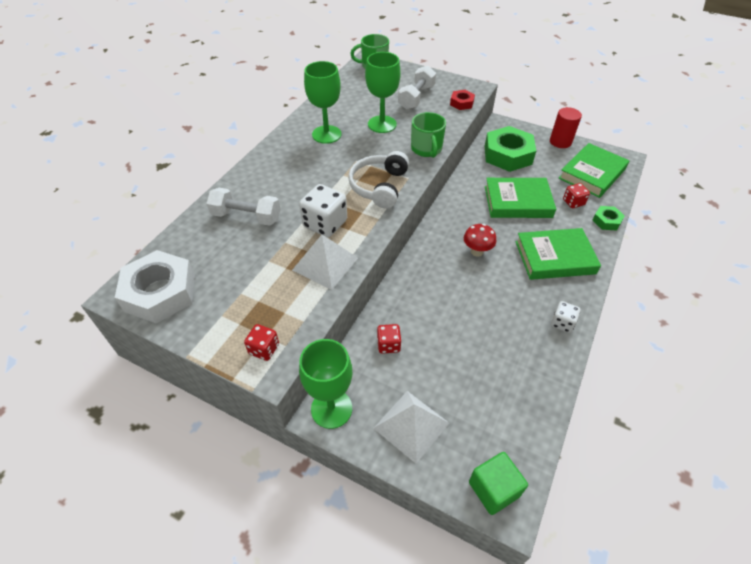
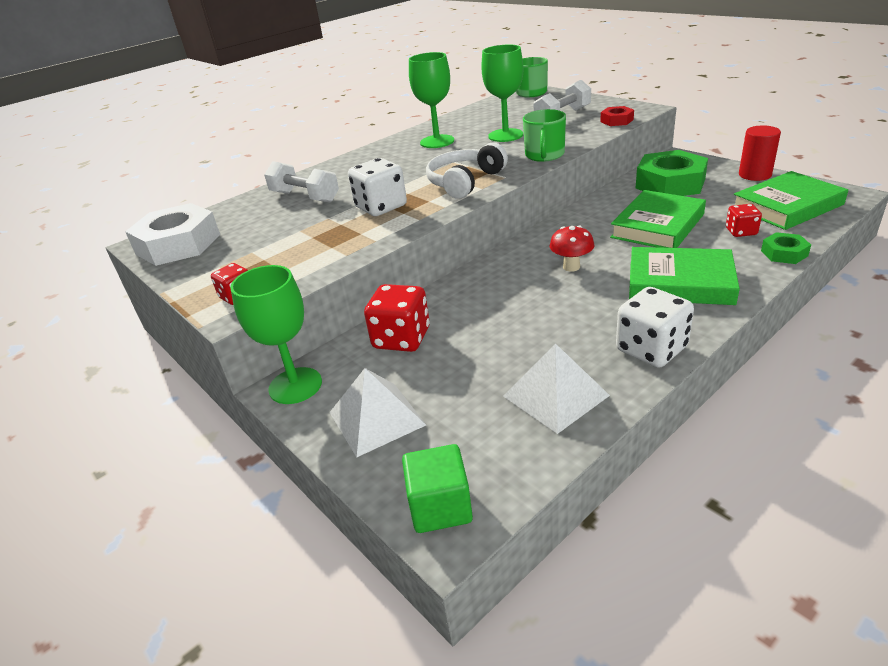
camera: 25 degrees right, 15 degrees down
white pyramid [292,235,358,290] -> white pyramid moved to [503,343,610,434]
red dice [377,324,401,354] -> red dice [364,284,430,352], size x1.74
green book [485,178,556,218] -> green book turned 75 degrees counterclockwise [610,190,706,248]
white dice [551,301,581,333] -> white dice [616,287,694,368], size x1.74

